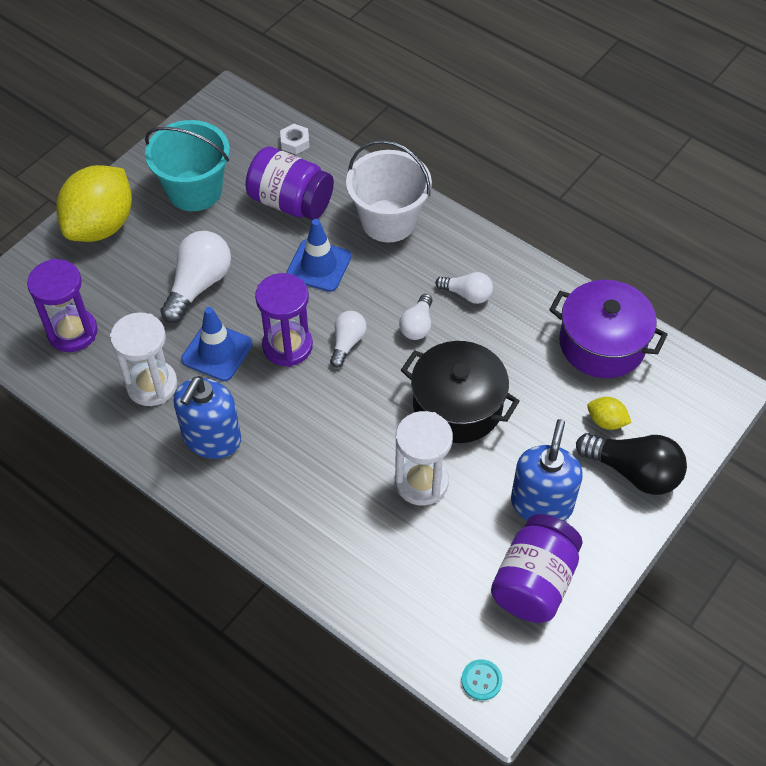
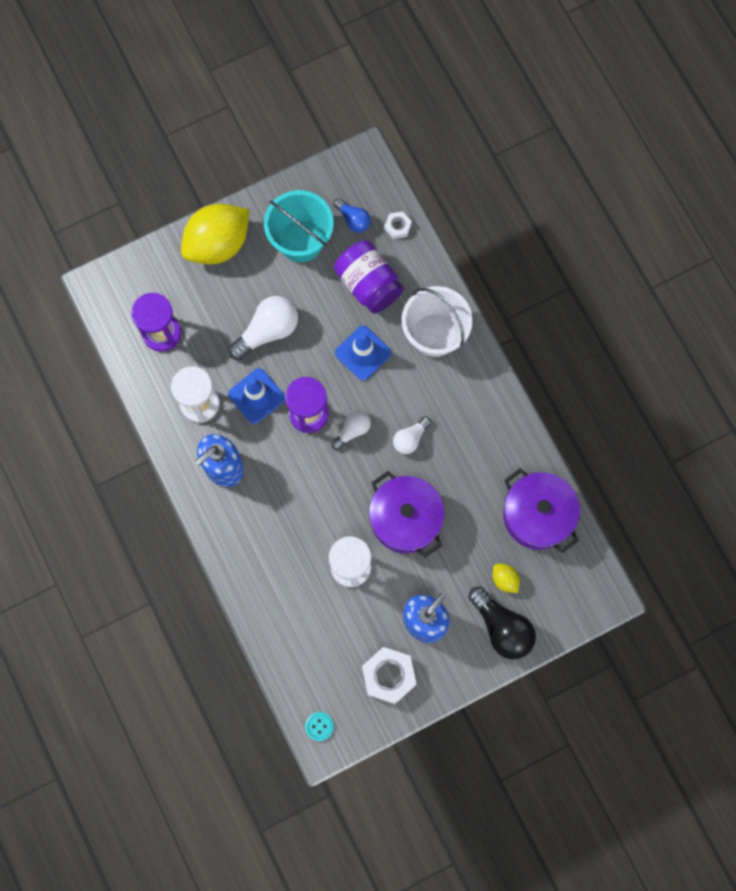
camera: 25 degrees right, 20 degrees up
black pot [401,341,520,443] -> purple pot [369,471,445,558]
white light bulb [435,272,493,304] -> none
purple jar [491,514,582,623] -> white nut [362,647,416,704]
none -> blue light bulb [334,198,371,233]

